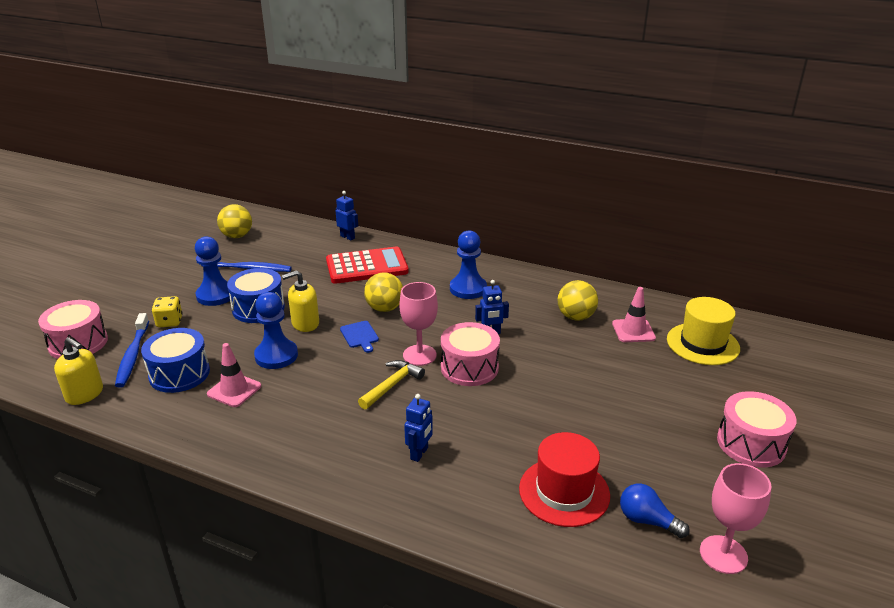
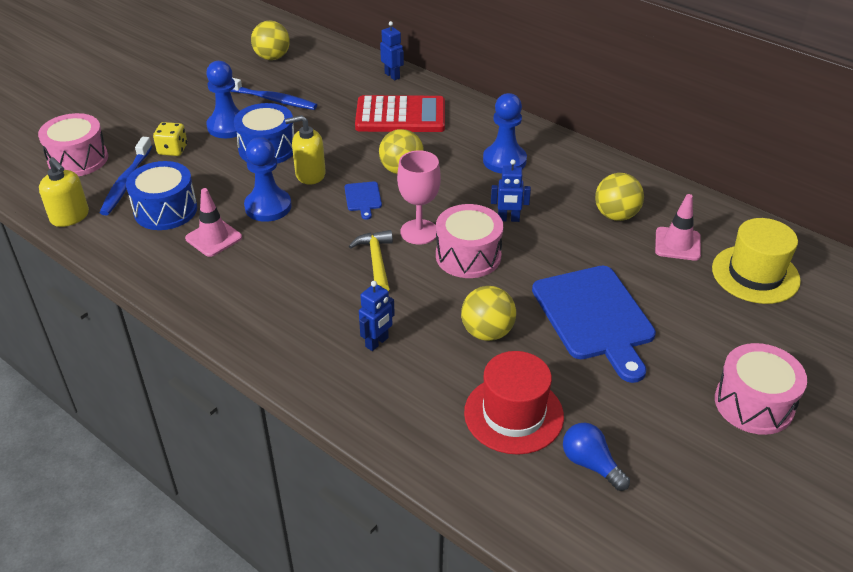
camera: 15 degrees right, 10 degrees up
yellow hammer [358,360,425,410] -> yellow hammer turned 60 degrees counterclockwise [349,230,393,292]
pink goblet [700,463,772,574] -> none
none -> yellow ball [461,286,516,341]
none -> blue cutting board [532,266,656,383]

